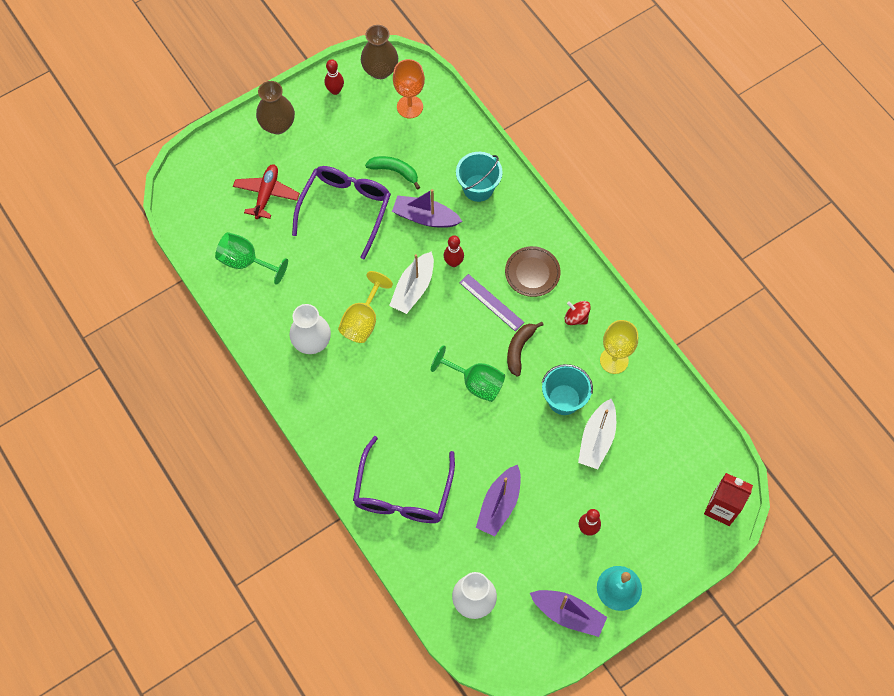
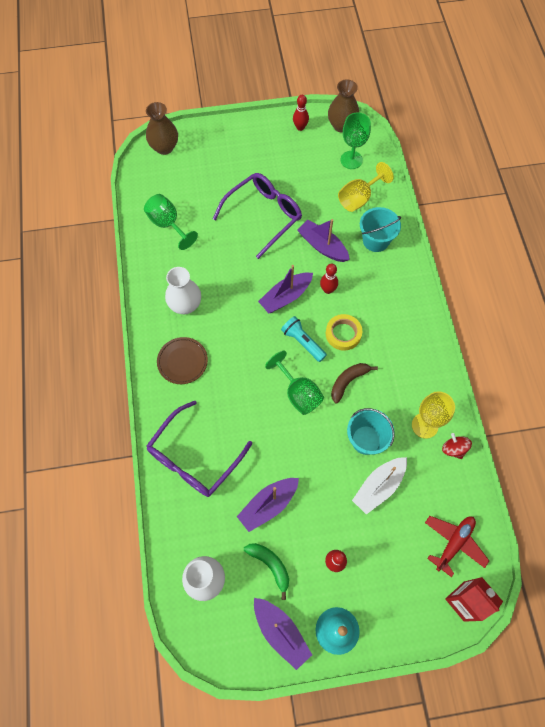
camera: 25 degrees right, 0 degrees up
red plane [233,164,300,219] -> red plane moved to [425,516,489,577]
brown vase [256,81,295,134] -> brown vase moved to [146,102,178,155]
yellow goblet [338,271,393,343] -> yellow goblet moved to [338,162,394,212]
green banana [365,156,420,190] -> green banana moved to [244,543,289,600]
white boat [389,251,434,314] -> purple boat [258,265,313,313]
orange goblet [393,59,425,118] -> green goblet [341,112,371,169]
purple ruler [459,274,524,331] -> yellow tape [326,314,362,351]
brown plate [505,246,561,297] -> brown plate moved to [157,337,208,384]
red spinning top [565,301,591,325] -> red spinning top moved to [442,433,472,459]
none -> turquoise flashlight [281,316,327,362]

